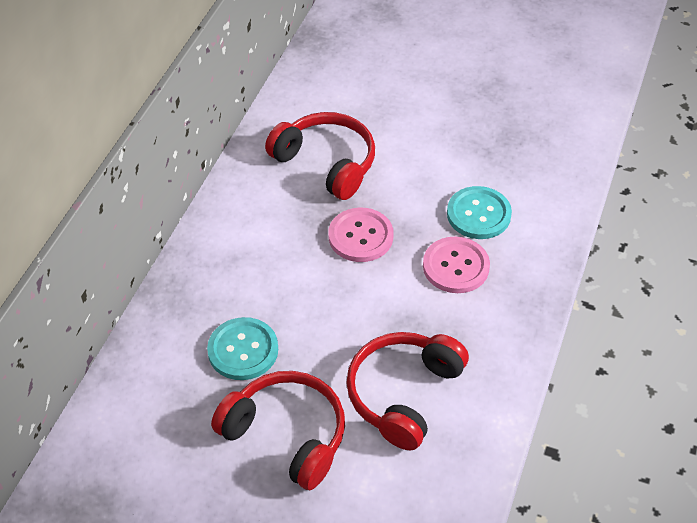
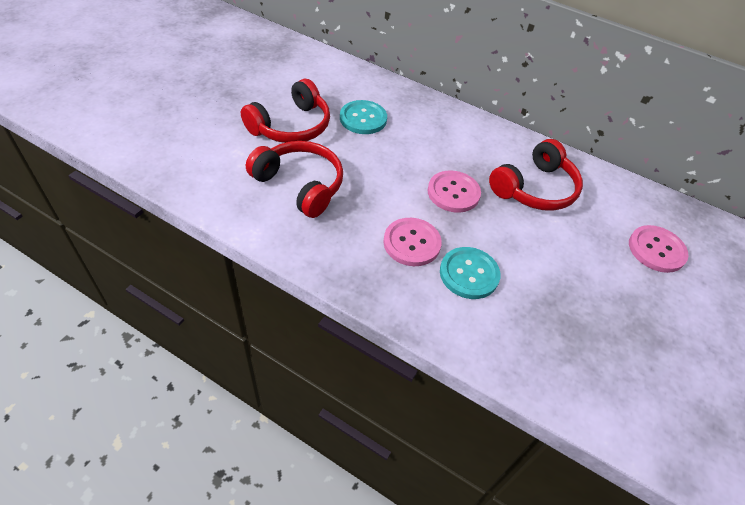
camera: 95 degrees right, 0 degrees up
none -> pink button [629,225,689,273]

